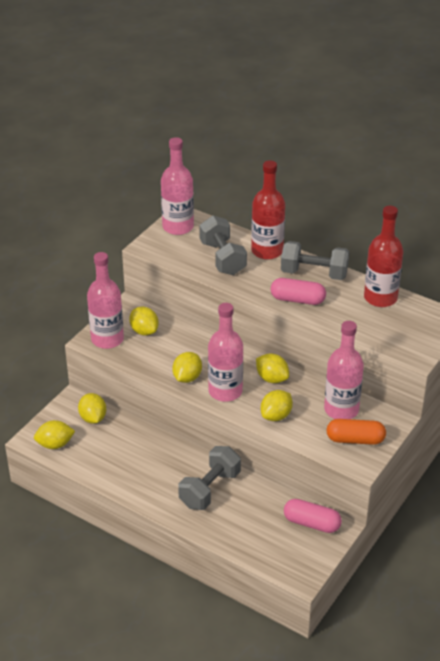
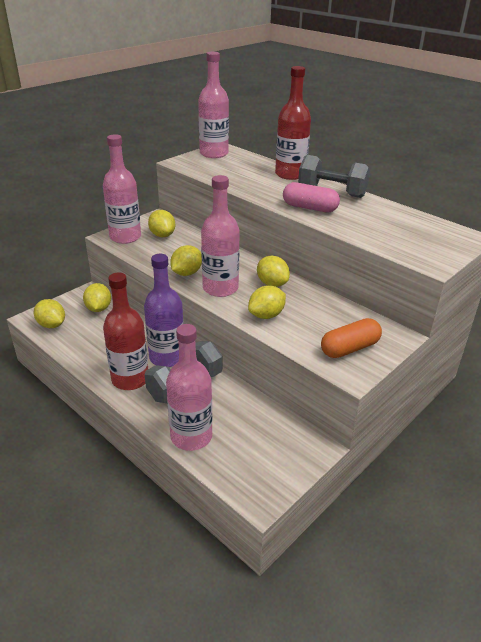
camera: 10 degrees right, 5 degrees down
yellow lemon [34,420,75,449] -> yellow lemon turned 45 degrees clockwise [34,299,65,328]
grey dumbbell [199,216,247,275] -> none
pink capsule [284,499,342,533] -> none
pink bottle [324,321,364,419] -> pink bottle moved to [166,324,212,451]
orange capsule [327,419,386,445] -> orange capsule turned 45 degrees counterclockwise [321,318,382,358]
red bottle [364,206,403,307] -> red bottle moved to [103,273,148,390]
none -> purple bottle [144,254,184,367]

